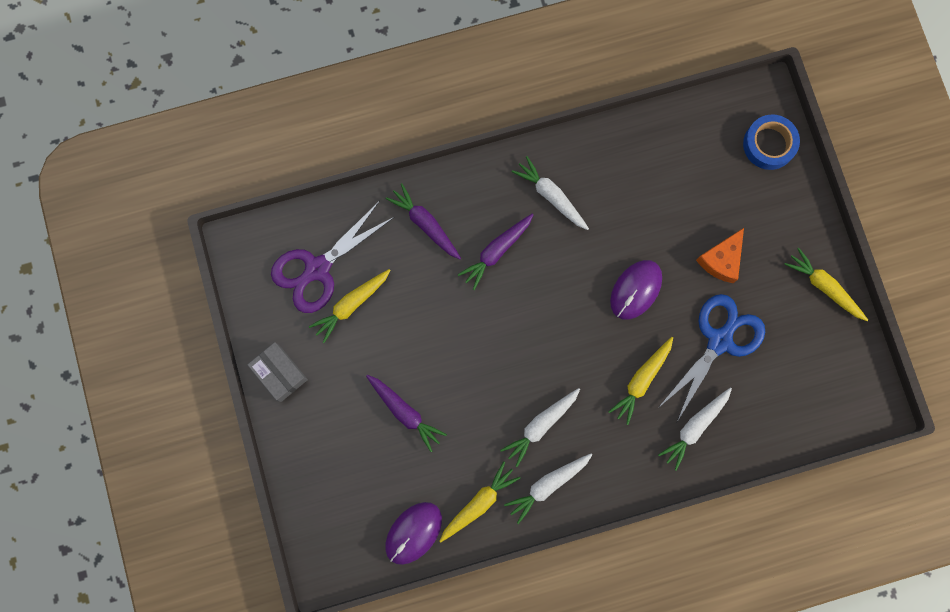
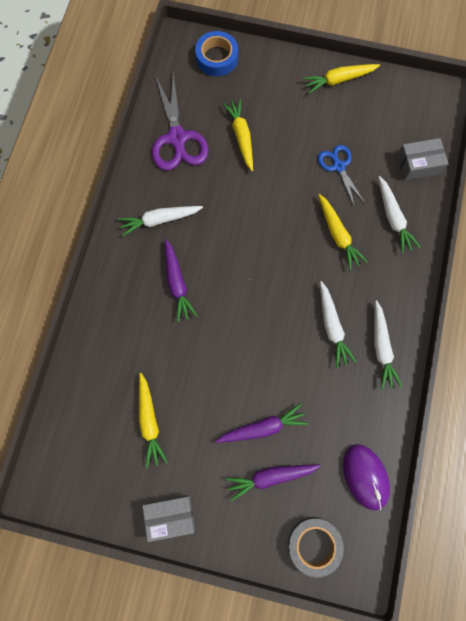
camera: 60 degrees left, 5 degrees down
purple scissors [271,202,394,313] -> purple scissors moved to [152,72,209,171]
purple carrot [386,183,461,259] -> purple carrot moved to [225,465,321,501]
yellow carrot [440,461,520,542] -> yellow carrot moved to [223,99,253,171]
purple mouse [610,260,662,320] -> none
blue scissors [657,294,765,422] -> blue scissors [318,145,365,207], size x0.60
orange cheese [696,228,744,283] -> none
none -> grey tape [287,517,344,578]
none -> grey box [397,138,449,180]

